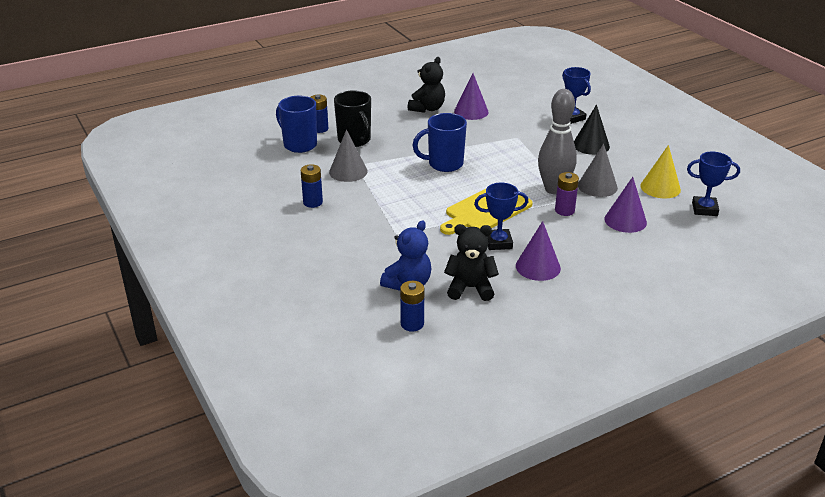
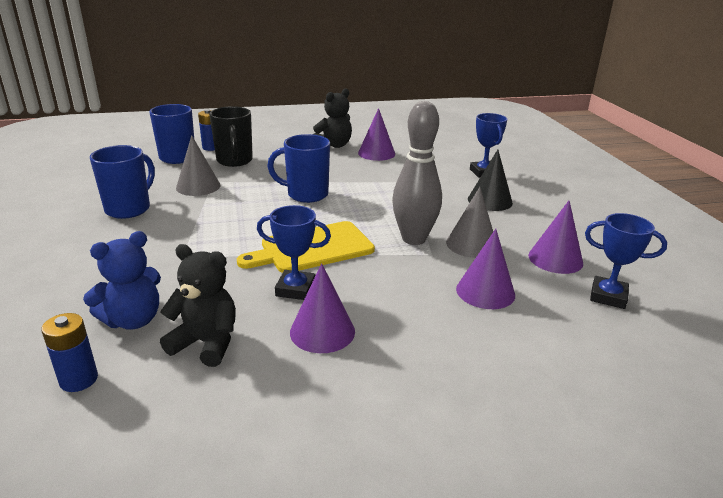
camera: 15 degrees right, 5 degrees down
blue battery [301,164,323,208] -> blue mug [90,145,155,219]
purple battery [555,172,579,216] -> none
yellow cone [640,145,681,198] -> purple cone [528,201,583,274]

